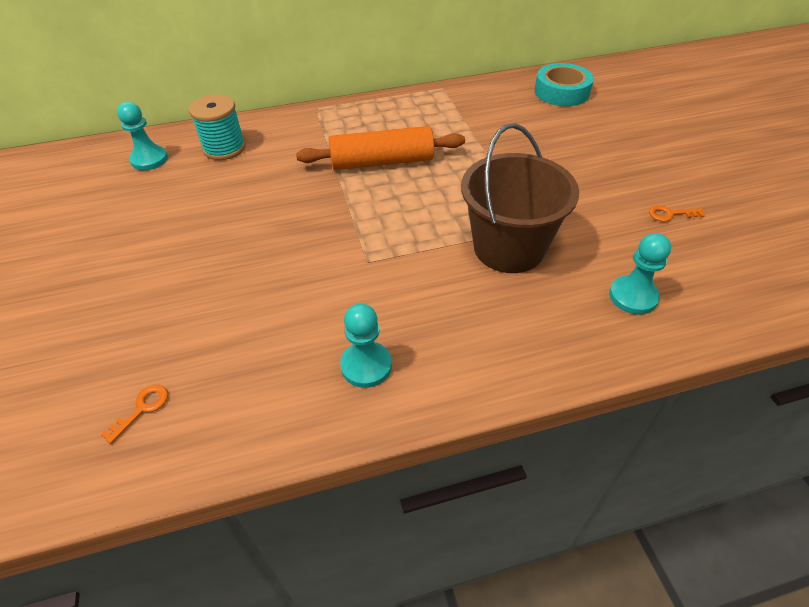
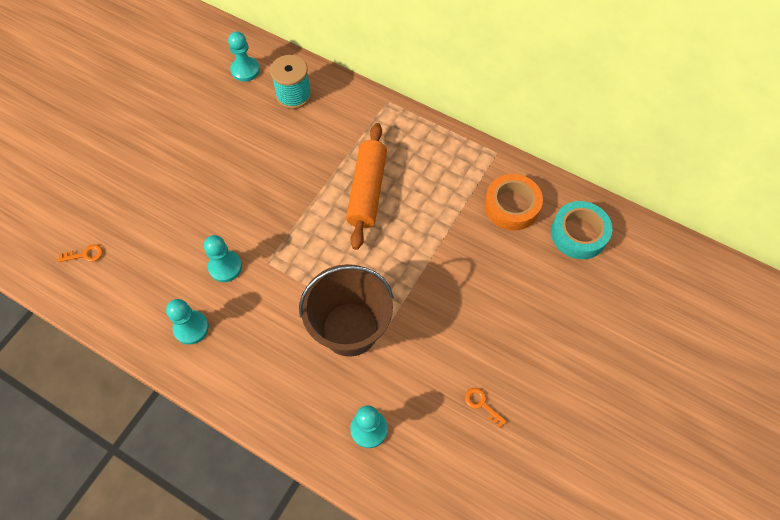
camera: 45 degrees right, 15 degrees up
orange rolling pin [296,126,465,170] -> orange rolling pin turned 60 degrees clockwise [346,123,387,250]
none -> turquoise pawn [204,235,242,282]
none -> orange tape [484,174,543,231]

